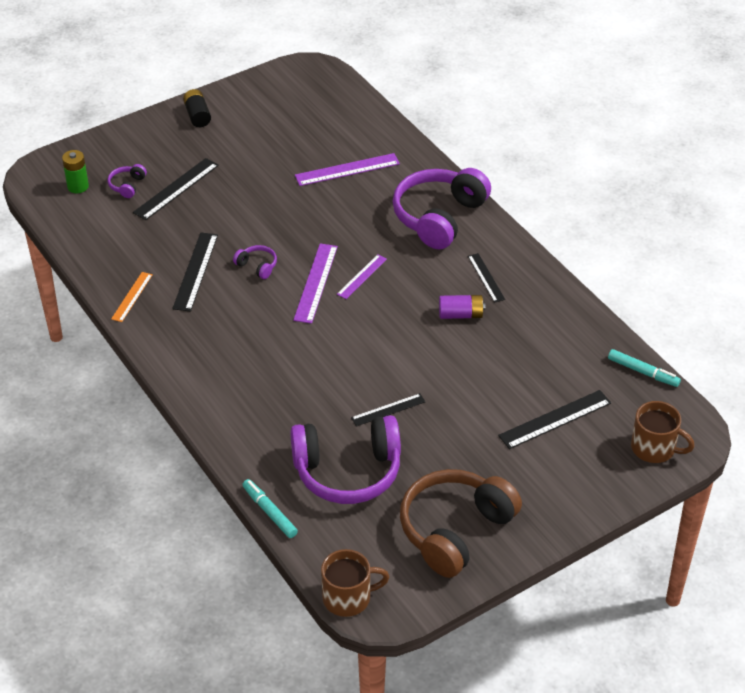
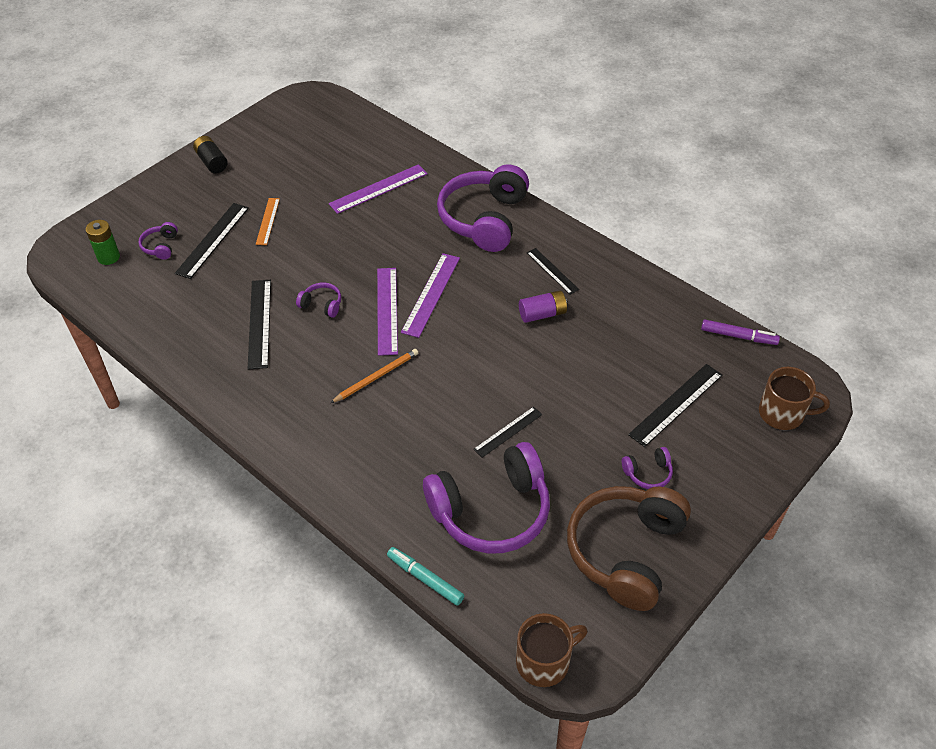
camera: 15 degrees left, 5 degrees up
orange ruler [111,272,153,322] -> orange ruler moved to [256,198,280,245]
purple ruler [337,254,387,299] -> purple ruler [401,253,460,338], size x1.59
turquoise marker [608,349,681,387] -> purple marker [701,319,780,345]
none -> orange pencil [330,349,418,403]
none -> purple headphones [622,447,673,489]

